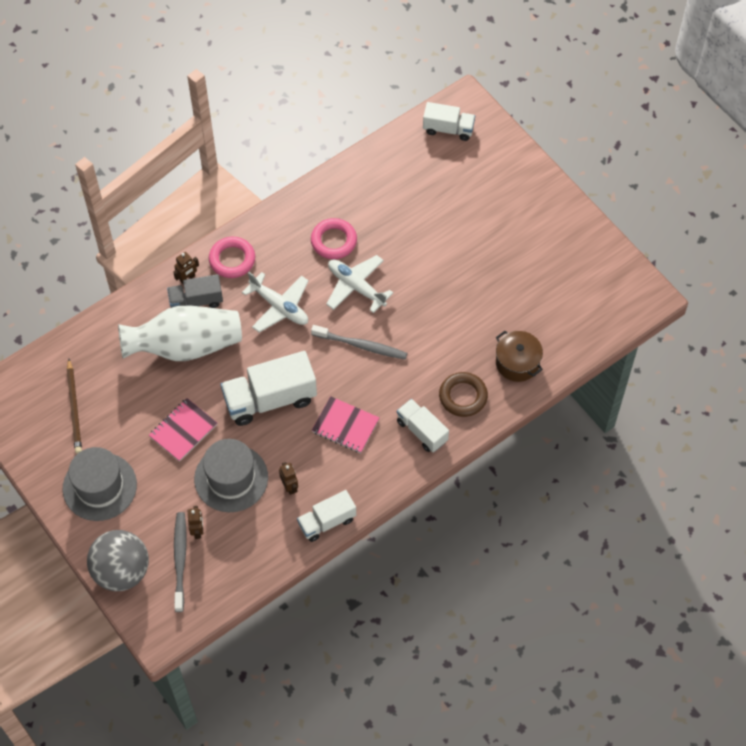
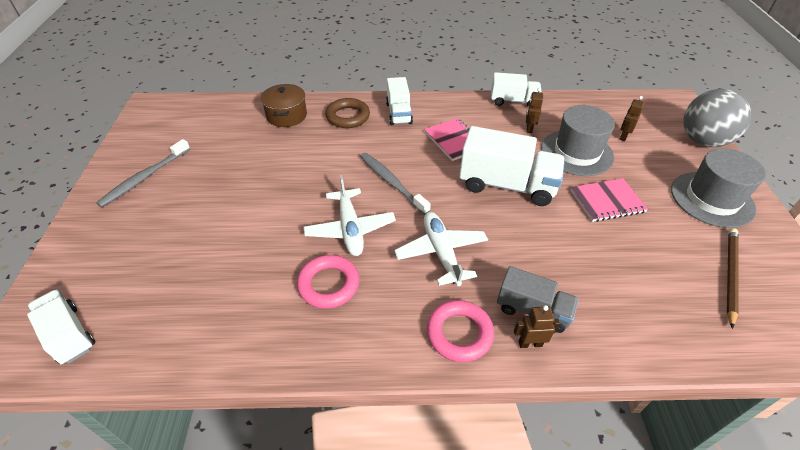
camera: 145 degrees left, 15 degrees down
white vase [118,306,242,361] -> none
grey toothbrush [174,512,187,612] -> grey toothbrush moved to [96,139,190,207]

